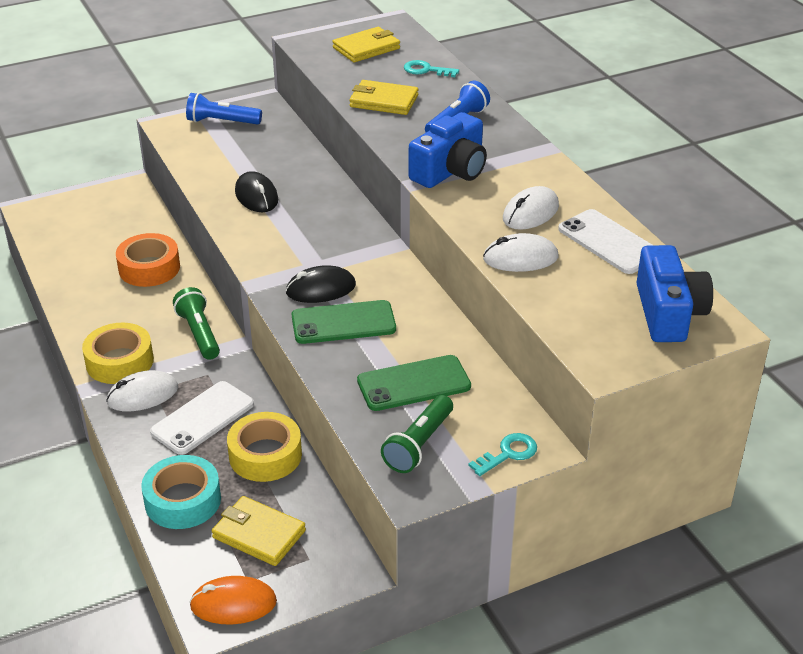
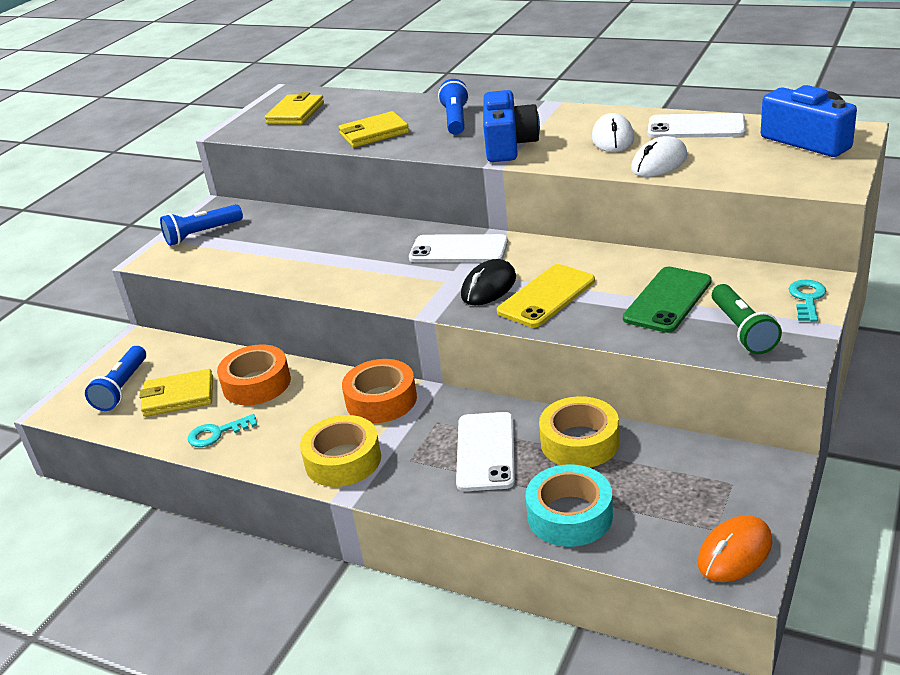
camera: 35 degrees left, 5 degrees down
white mouse [106,370,178,411] -> none
green flashlight [173,287,220,360] -> orange tape [342,359,417,423]
yellow wallet [212,496,306,566] -> yellow wallet moved to [139,369,213,417]
black mouse [235,171,278,212] -> none
green phone [292,300,396,344] -> yellow phone [497,264,595,327]
turquoise key [404,60,459,77] -> turquoise key moved to [188,414,257,447]
none -> blue flashlight [85,346,146,411]
none -> white phone [409,234,508,263]

